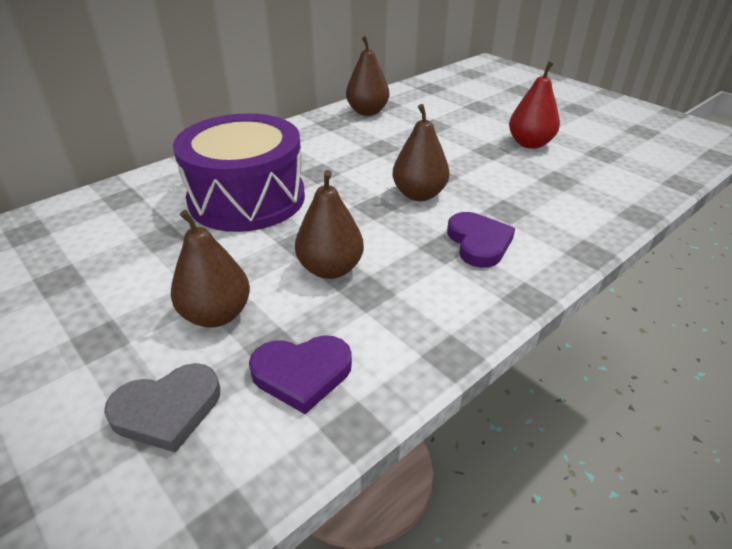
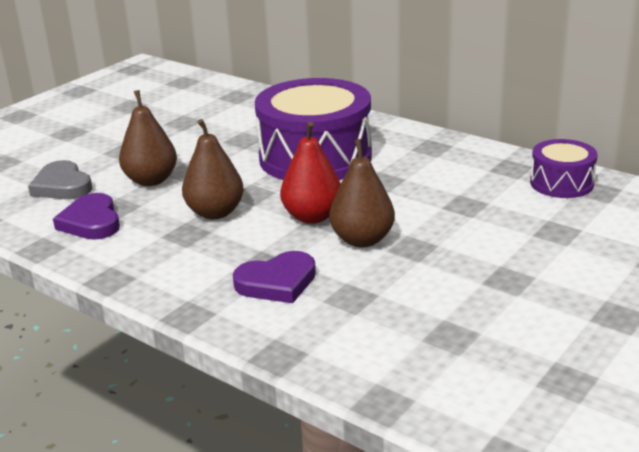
camera: 80 degrees right, 10 degrees down
brown pear [346,36,389,116] -> purple drum [530,139,598,198]
red pear [509,62,560,149] -> red pear moved to [280,122,341,224]

